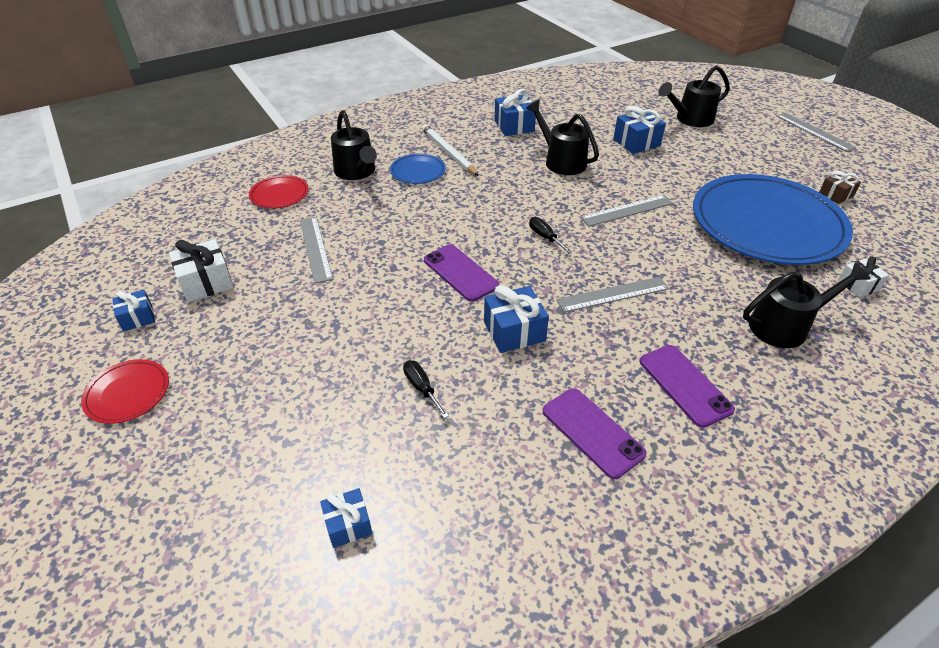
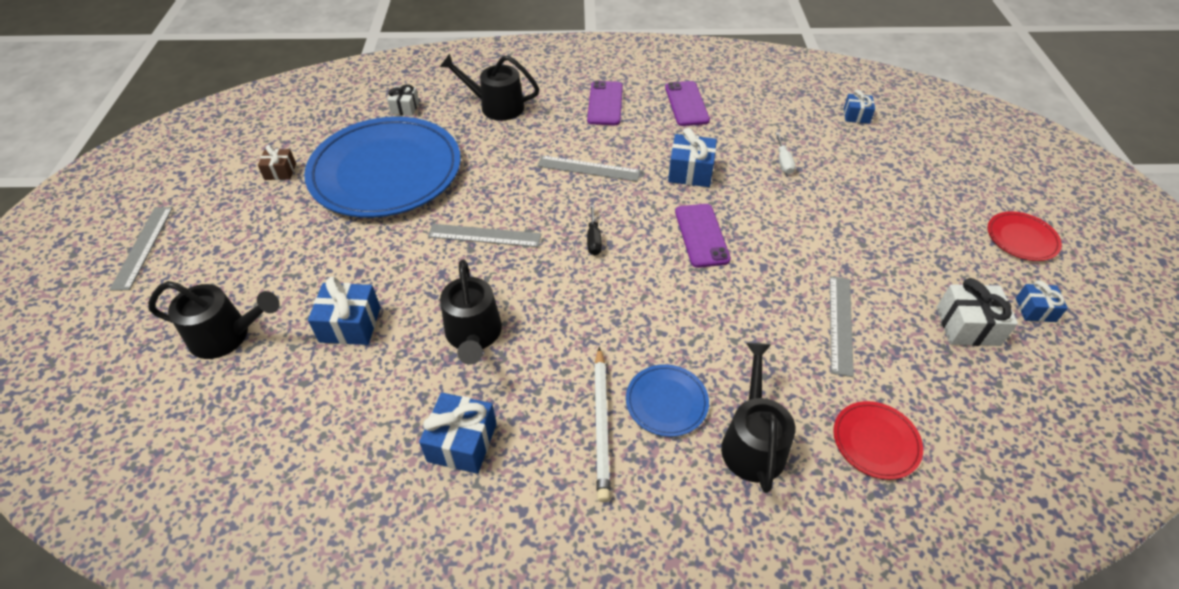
camera: 150 degrees left, 5 degrees up
black screwdriver [403,360,449,419] -> white screwdriver [775,133,795,174]

